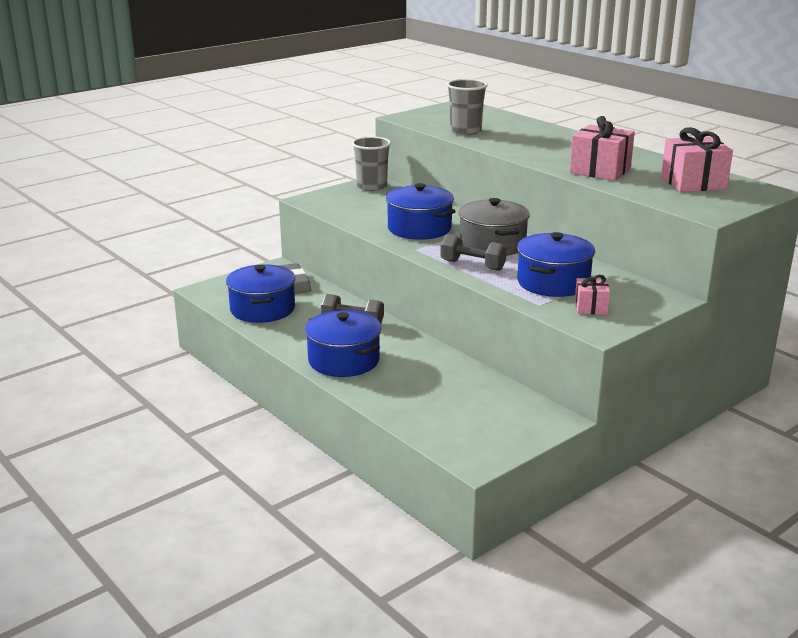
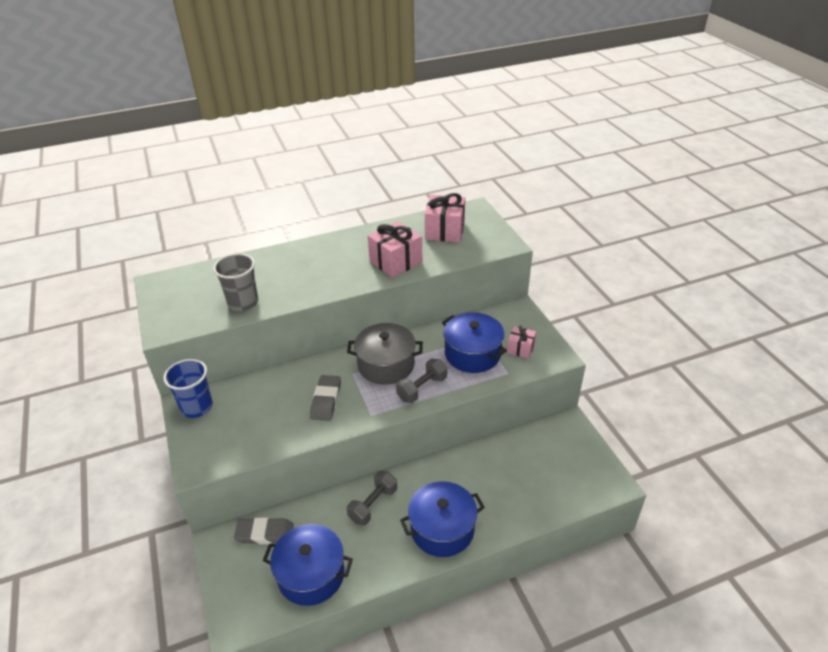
camera: 70 degrees left, 15 degrees up
grey cup [352,137,391,191] -> blue cup [163,359,213,418]
blue pot [386,183,456,240] -> grey eraser [310,375,341,421]

